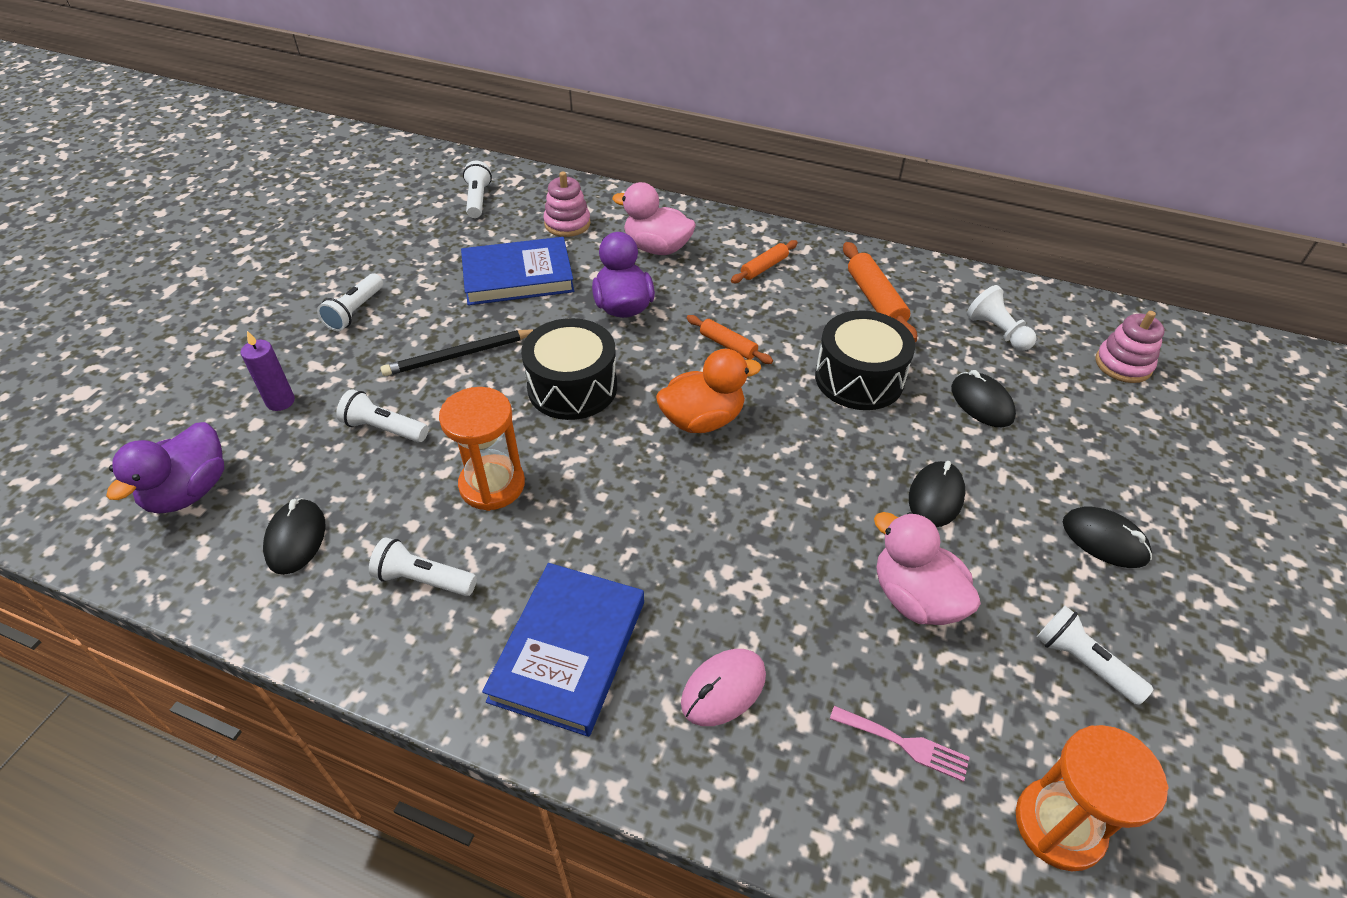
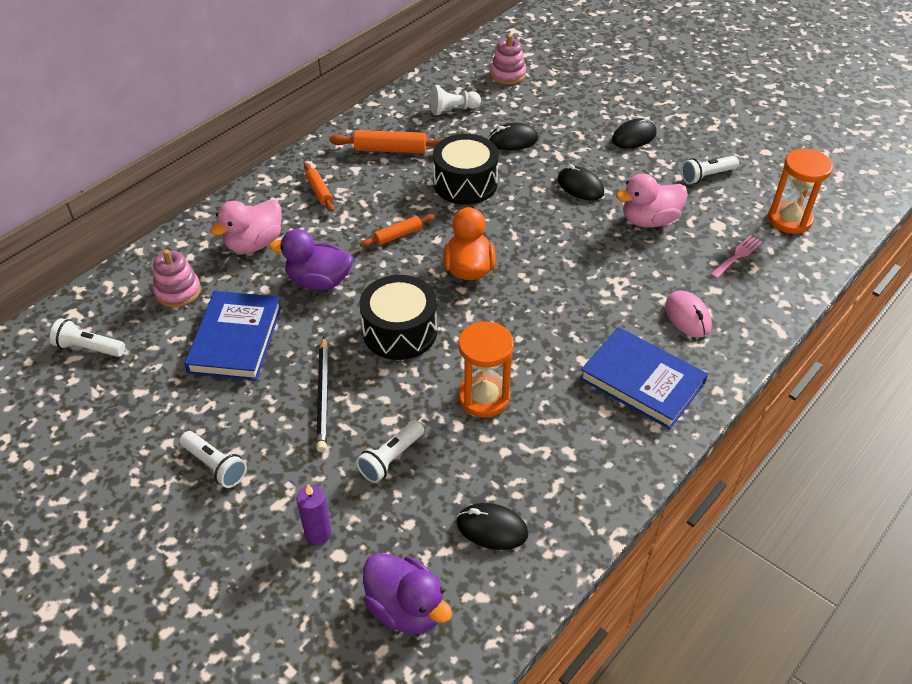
camera: 70 degrees left, 0 degrees up
white flashlight [369,537,477,596] -> none

